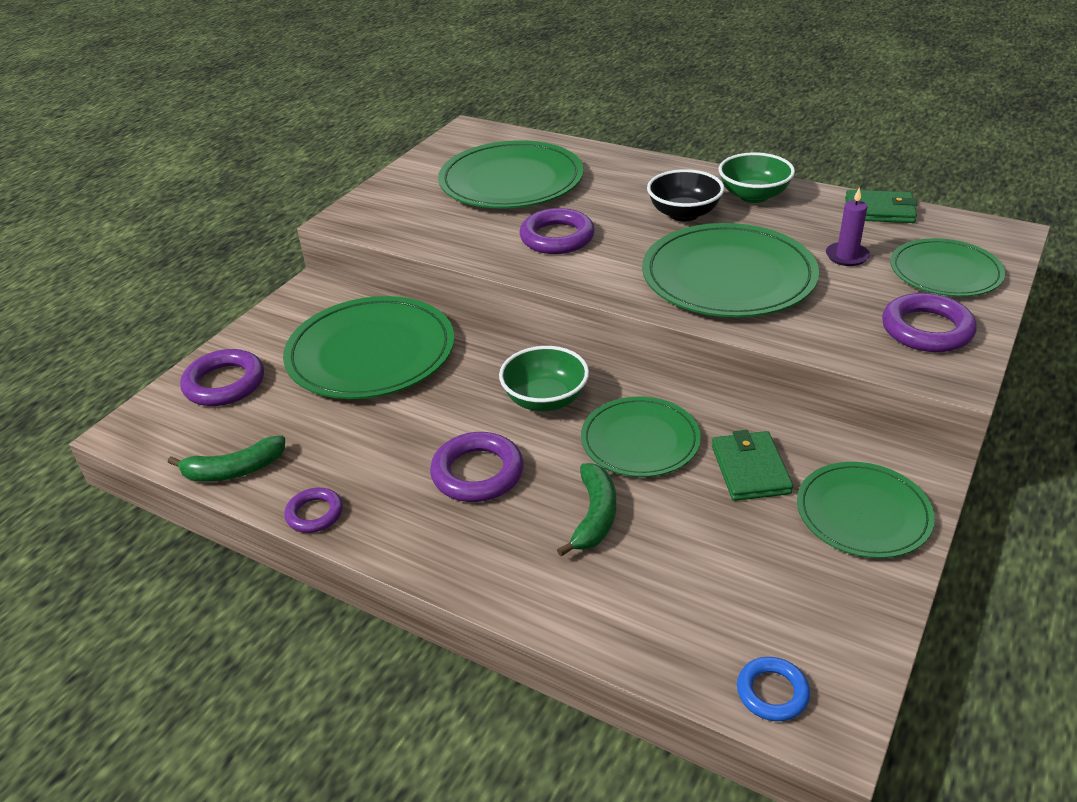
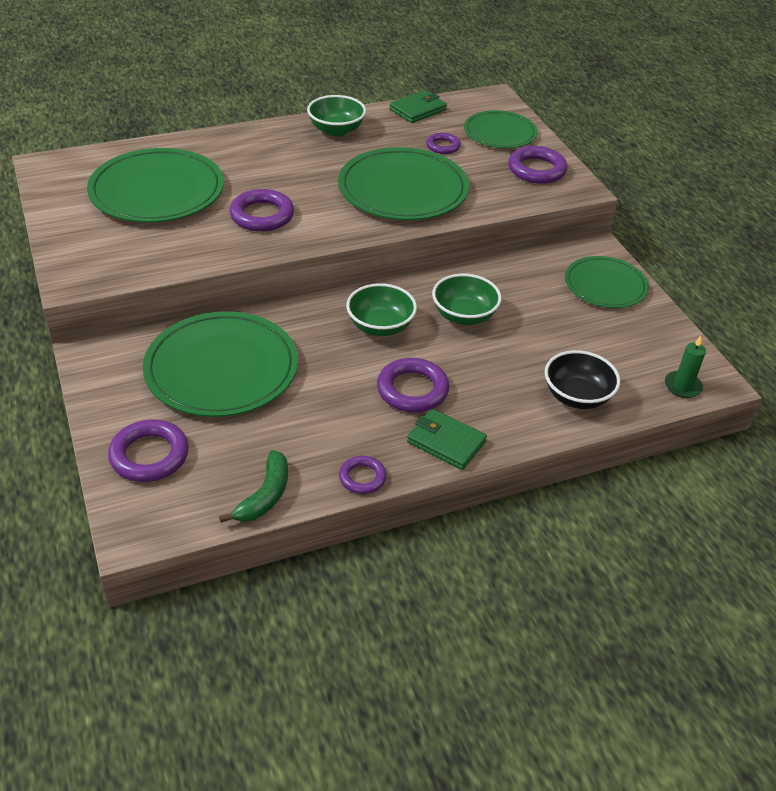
camera: 55 degrees left, 5 degrees up
green banana [557,463,616,556] -> none
green plate [581,397,701,477] -> green bowl [432,274,502,325]
black bowl [647,169,724,221] -> black bowl moved to [545,350,620,409]
green wallet [712,430,793,501] -> green wallet moved to [407,409,487,470]
blue ring [737,657,810,721] -> green candle [665,336,706,398]
purple candle [826,188,870,266] -> purple ring [426,133,461,154]

